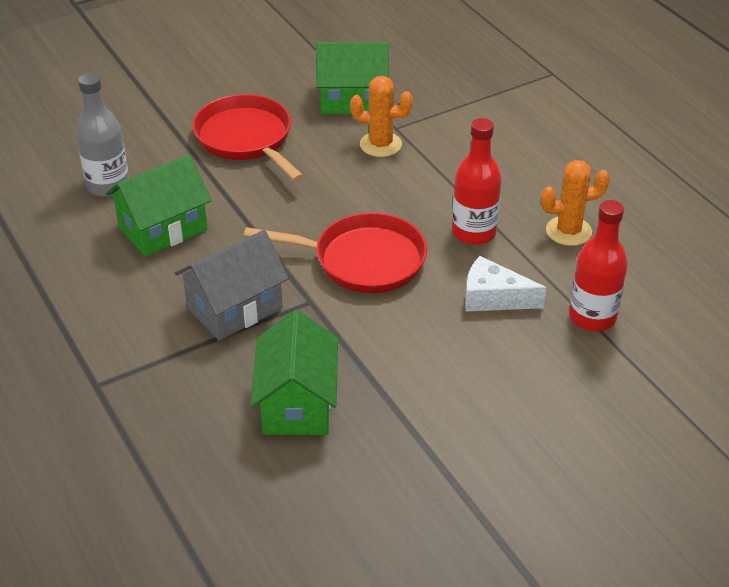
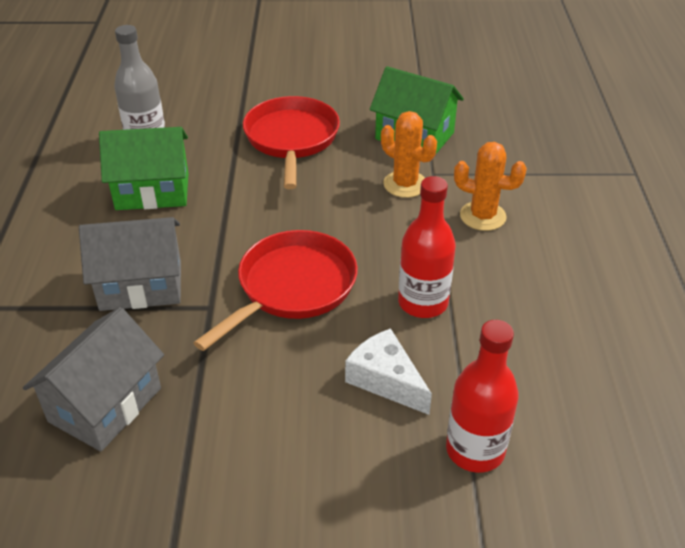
camera: 30 degrees right, 0 degrees up
red pan [244,213,427,293] -> red pan turned 90 degrees counterclockwise [194,230,358,351]
green house [251,310,338,435] -> grey house [23,307,164,451]
orange cactus [541,160,610,246] -> orange cactus moved to [454,142,527,231]

